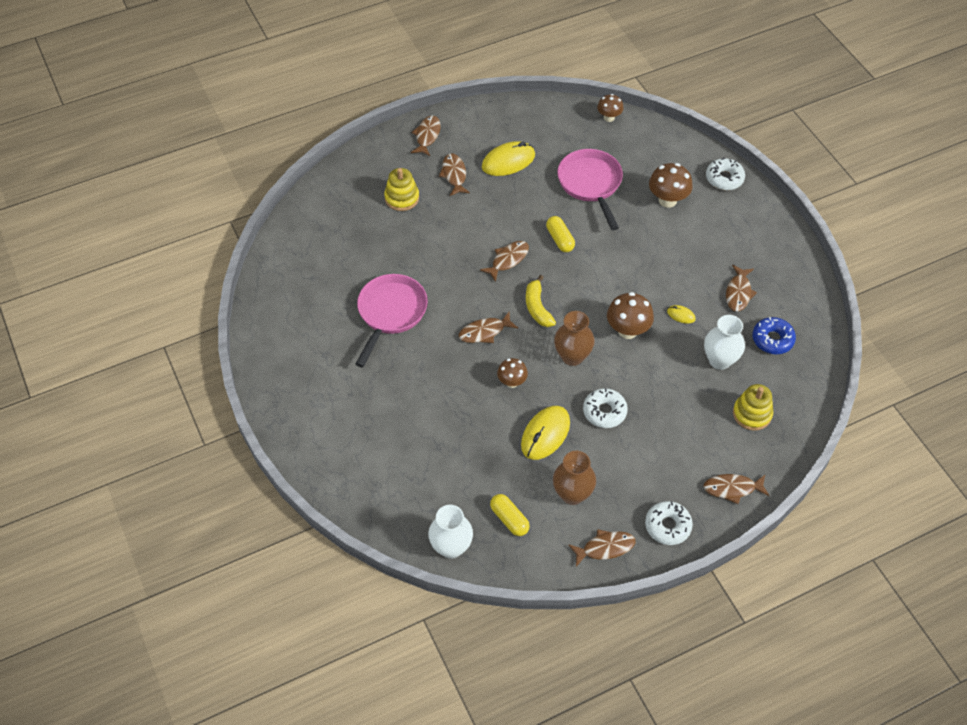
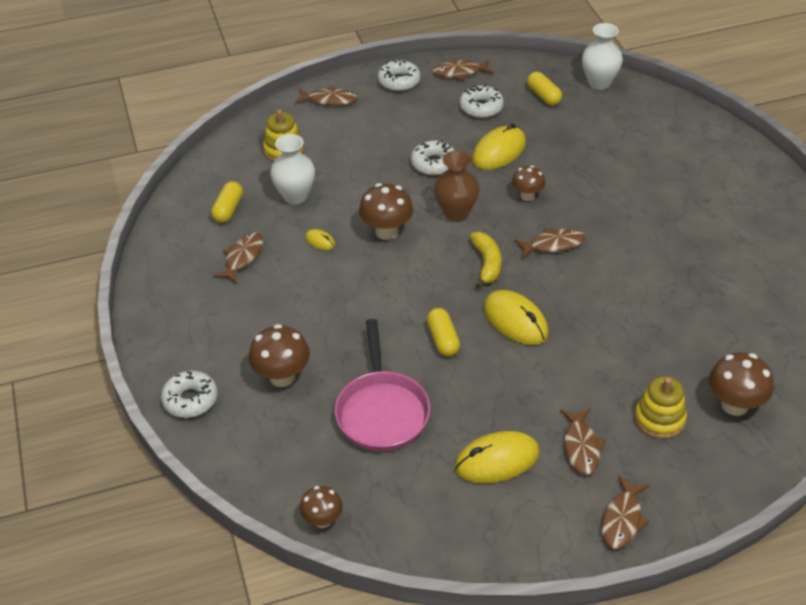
camera: 170 degrees left, 10 degrees down
pink pan [355,274,428,367] -> none
brown fish [480,241,529,282] -> yellow mouse [484,290,549,345]
brown vase [553,451,596,505] -> white donut [460,84,504,118]
blue donut [753,317,796,354] -> yellow capsule [211,181,243,223]
none -> brown mushroom [709,352,774,416]

